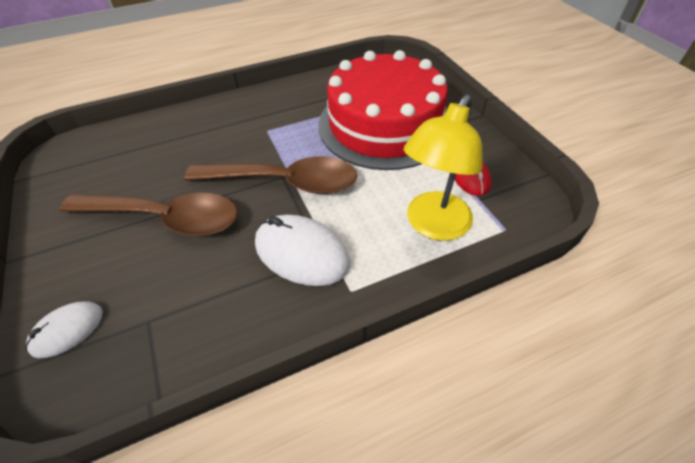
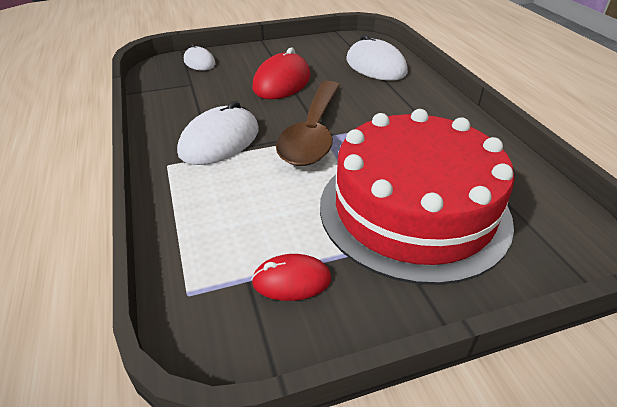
camera: 95 degrees right, 10 degrees down
brown spoon [60,192,238,236] -> red mouse [252,48,310,99]
yellow lamp [404,94,483,241] -> none
none -> white mouse [346,34,408,81]

